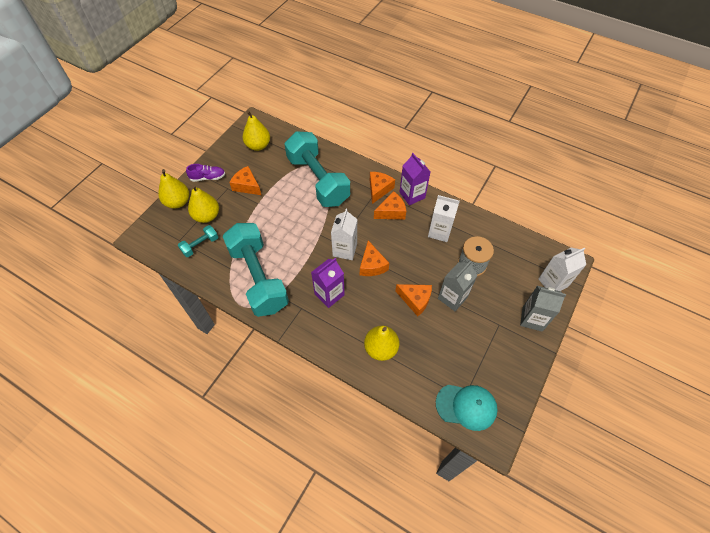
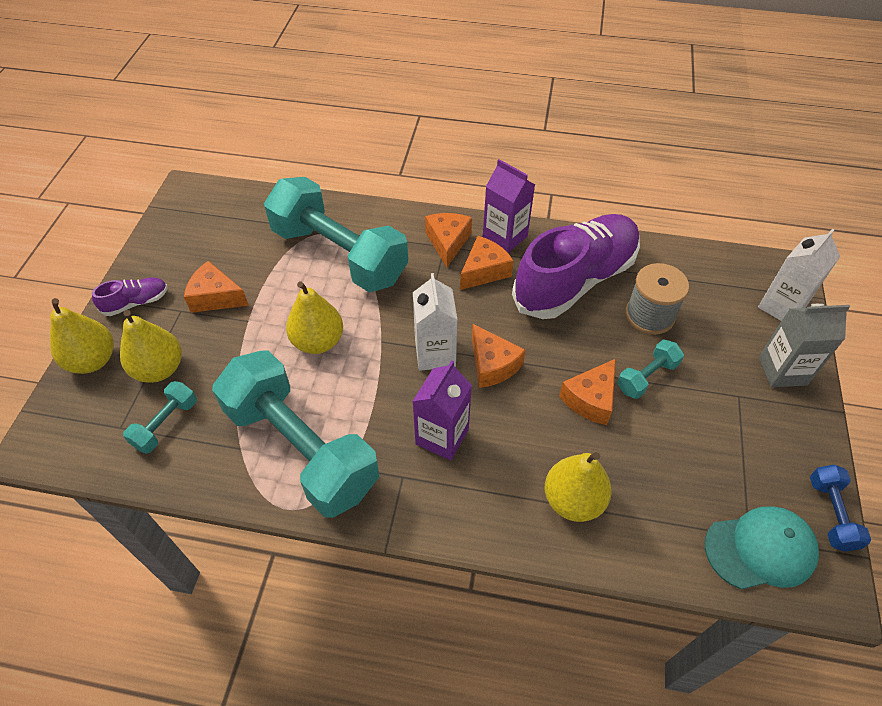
camera: 20 degrees left, 5 degrees down
yellow pear [243,111,270,151] -> yellow pear moved to [286,281,343,354]
orange cheese [395,284,432,316] -> orange cheese turned 120 degrees clockwise [559,359,616,425]
white carton [428,195,460,242] -> purple shoe [512,214,640,319]
grey carton [438,261,477,311] -> turquoise dumbbell [617,339,684,399]
none -> blue dumbbell [810,465,871,552]

